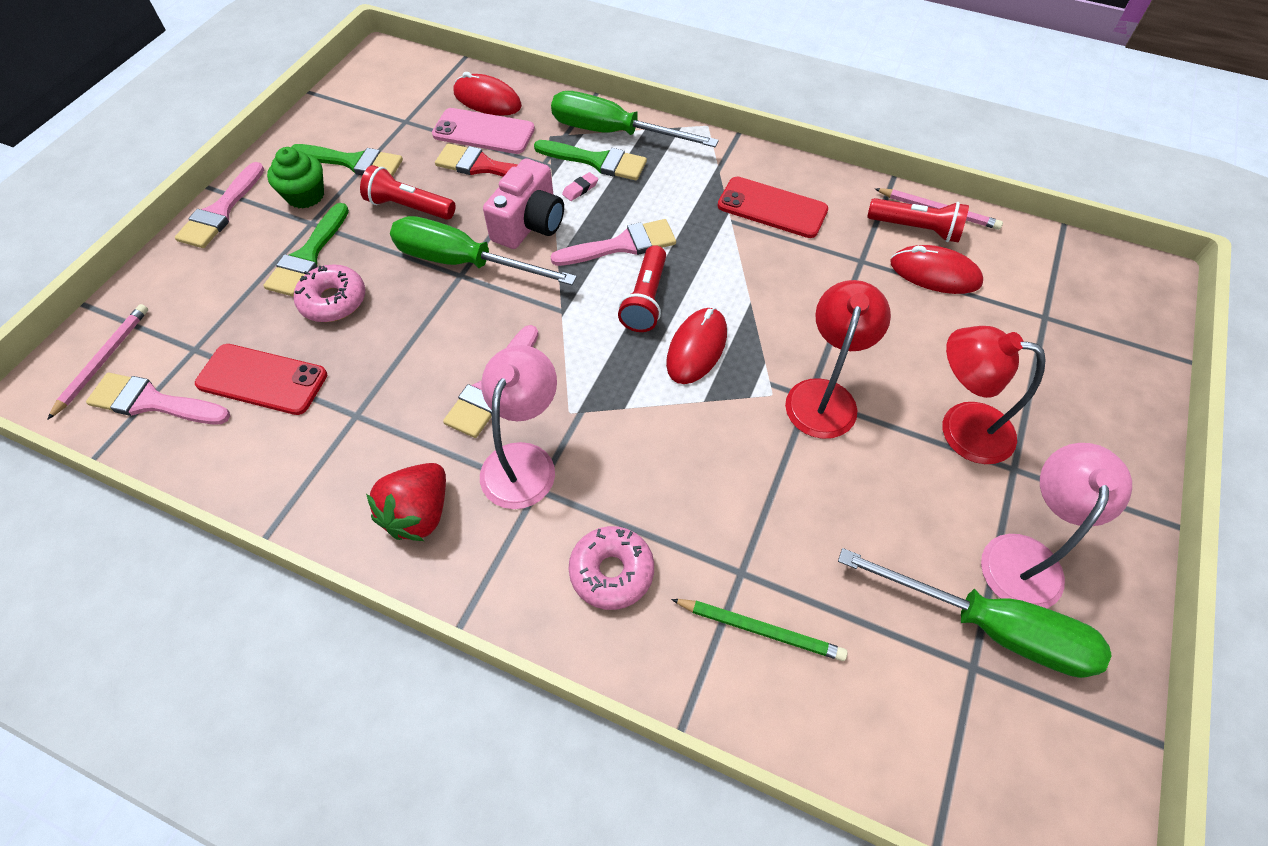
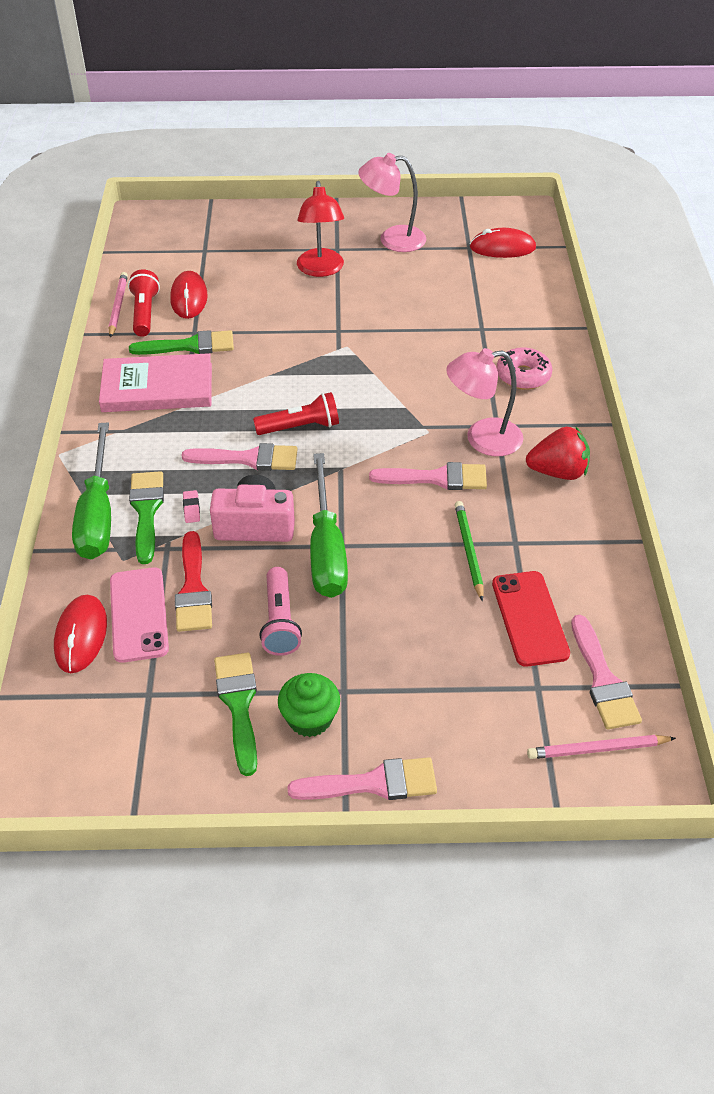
camera: 115 degrees left, 10 degrees down
green brush [263,203,349,297] -> green brush moved to [129,330,234,355]
pink donut [294,264,365,322] -> none
red flashlight [360,165,455,220] -> pink flashlight [259,567,302,656]
pink brush [550,219,676,266] -> pink brush turned 135 degrees clockwise [182,443,298,471]
pink eraser [562,172,598,201] -> pink eraser turned 60 degrees clockwise [183,490,200,523]
red mouse [666,308,727,384] -> red mouse moved to [470,228,536,258]
green pencil [671,599,848,661] -> green pencil moved to [455,501,484,601]
red phone [718,177,828,238] -> pink book [99,353,212,412]
red lamp [785,280,891,439] -> none
green screwdriver [838,548,1112,678] -> none

